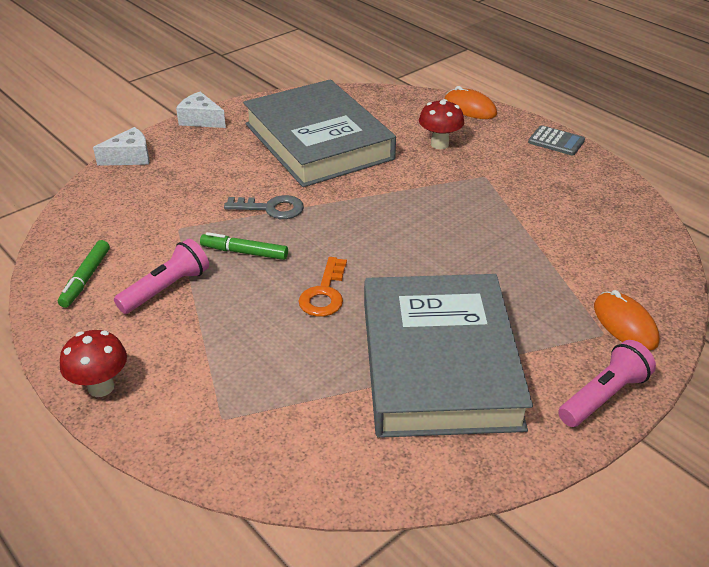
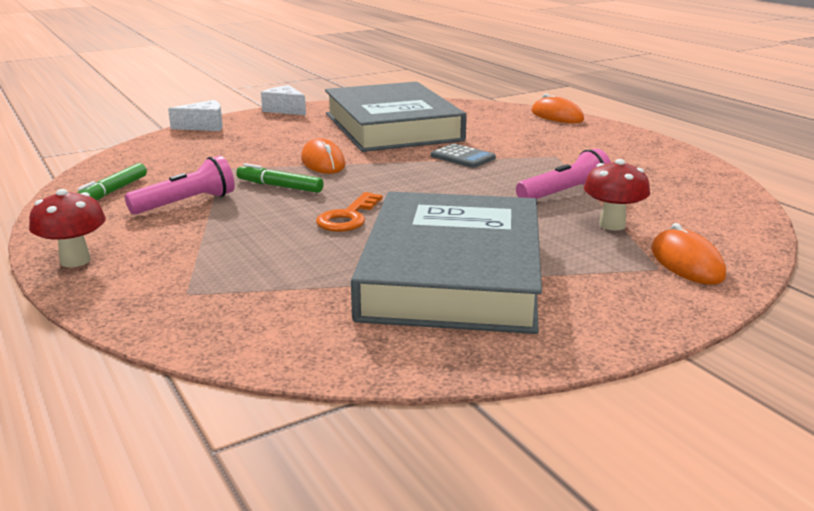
camera: 10 degrees right, 15 degrees down
grey key [224,195,304,219] -> orange mouse [301,138,345,174]
red mushroom [419,99,465,149] -> red mushroom moved to [584,159,650,231]
grey calculator [528,125,585,156] -> grey calculator moved to [431,144,496,168]
pink flashlight [558,340,656,427] -> pink flashlight moved to [516,149,611,199]

